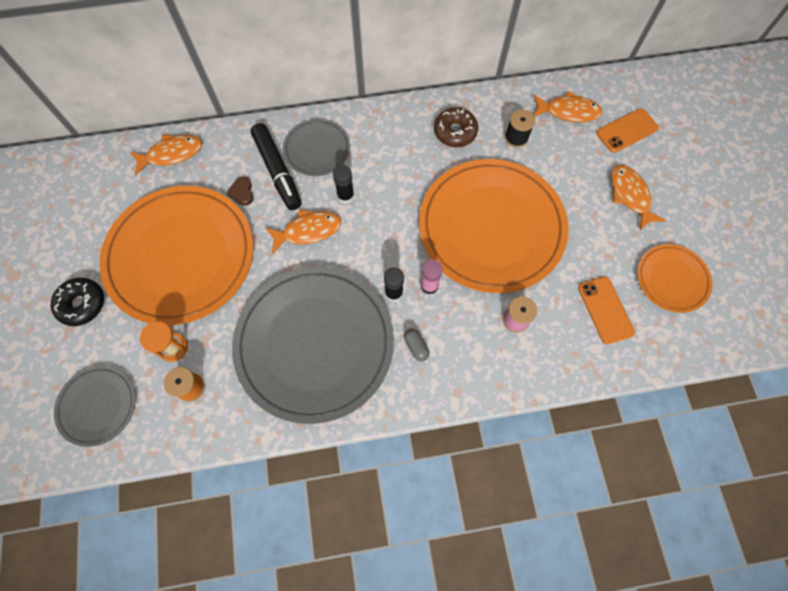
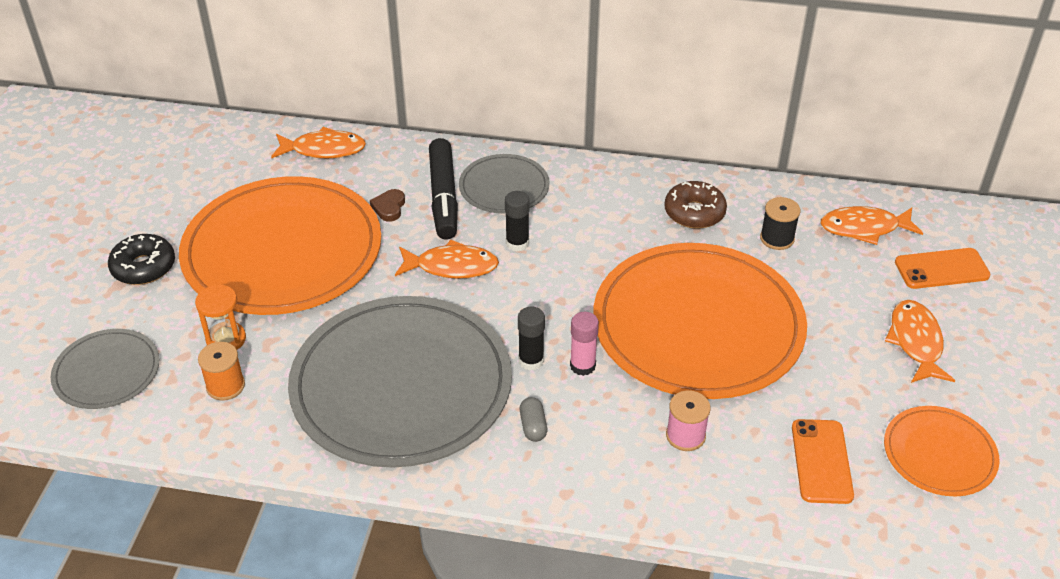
camera: 20 degrees right, 25 degrees down
orange fish [534,91,603,122] -> orange fish turned 150 degrees clockwise [821,206,923,245]

